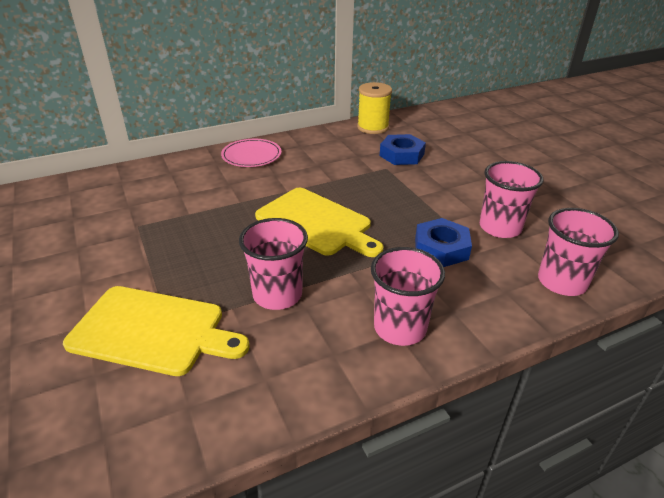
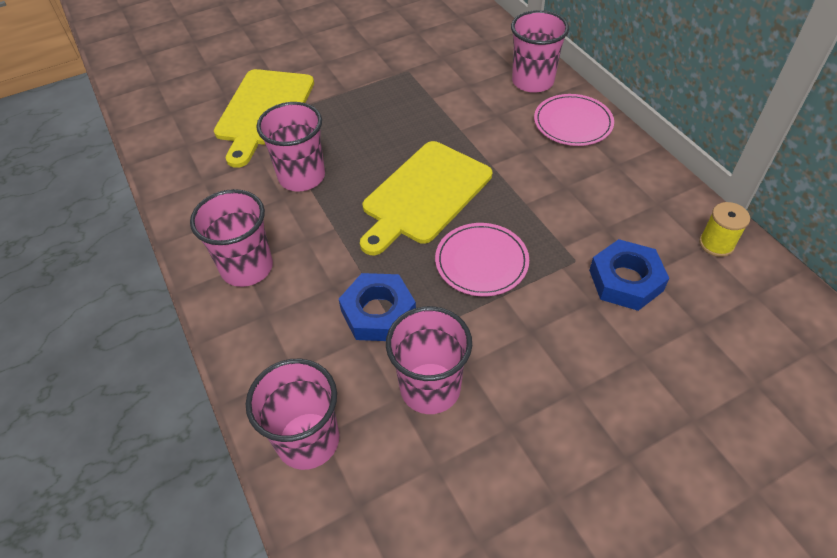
camera: 90 degrees right, 15 degrees up
yellow spool [357,82,392,134] -> yellow spool [699,202,750,257], size x0.62
none -> pink plate [435,223,529,296]
none -> pink cup [511,10,569,93]

